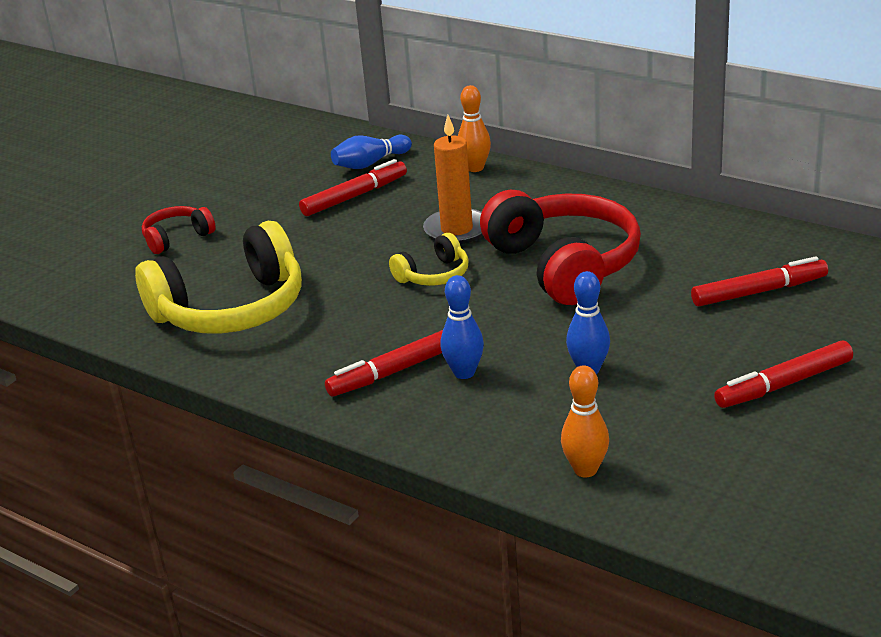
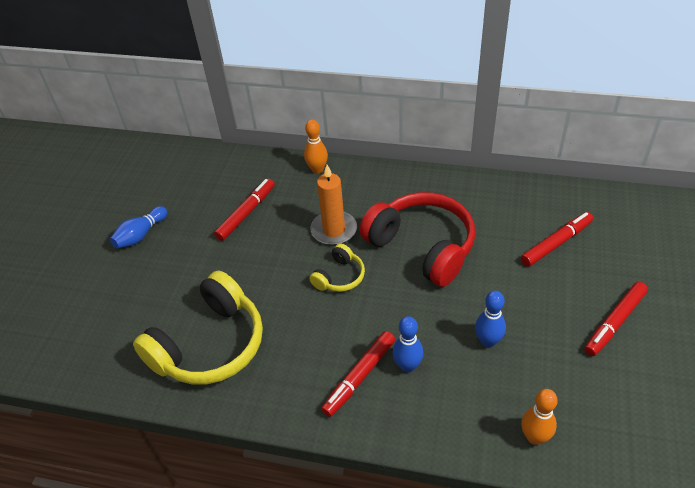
camera: 20 degrees left, 15 degrees up
red headphones [142,206,216,254] -> none
blue bowling pin [331,135,412,169] -> blue bowling pin moved to [110,206,168,248]

